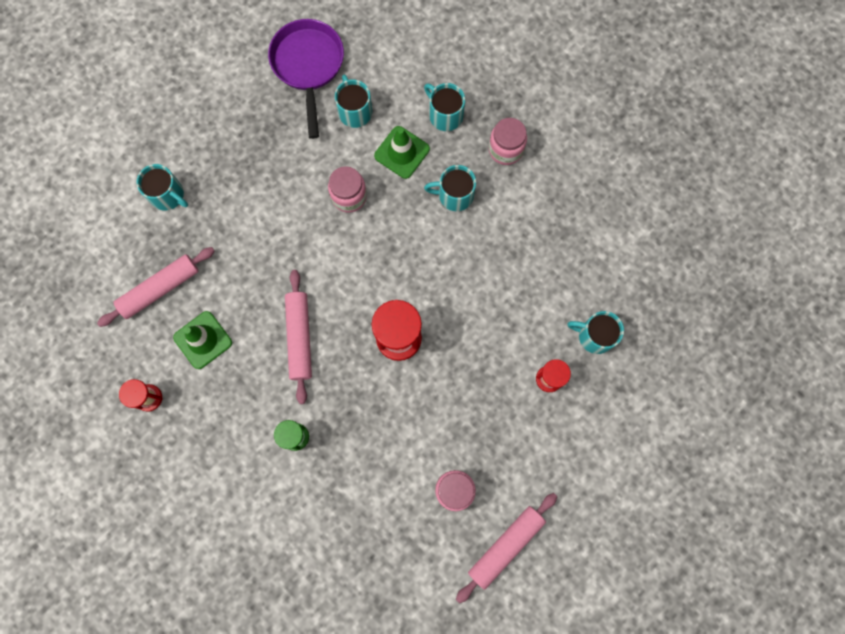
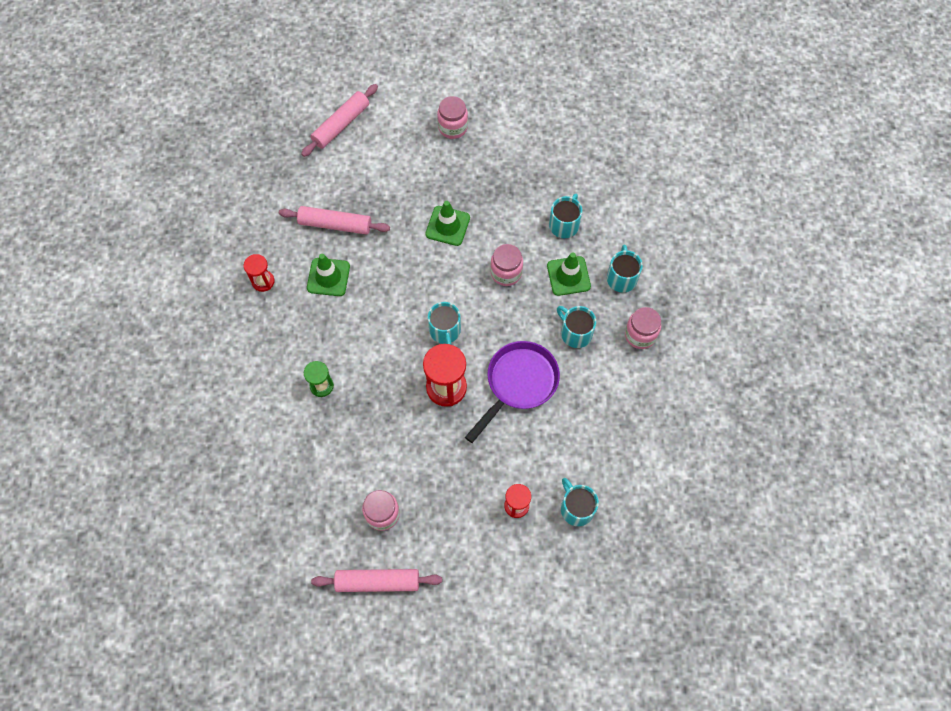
camera: 45 degrees right, 10 degrees down
turquoise mug [136,164,188,211] -> turquoise mug moved to [428,302,461,344]
purple pan [268,19,344,139] -> purple pan moved to [465,341,560,443]
pink rolling pin [285,270,312,404] -> pink rolling pin moved to [301,84,378,157]
none -> green traffic cone [425,201,470,246]
none -> pink jar [437,96,468,139]

